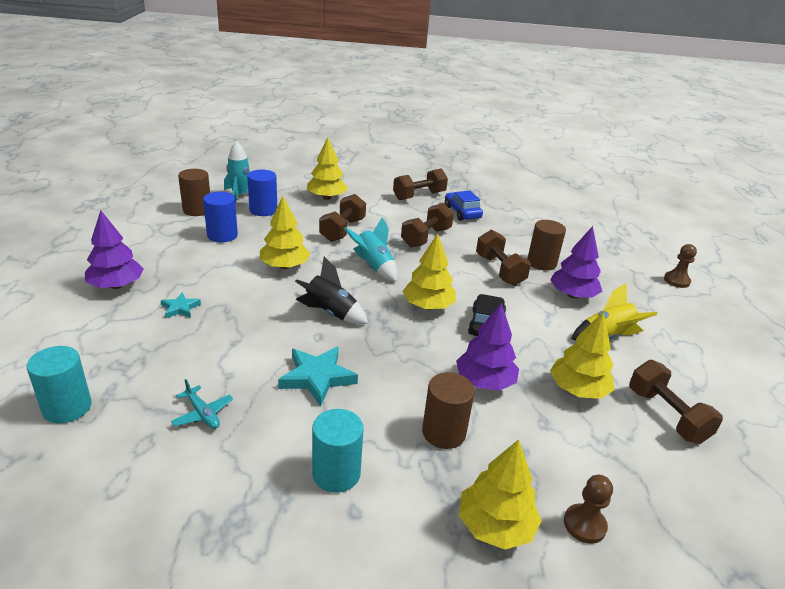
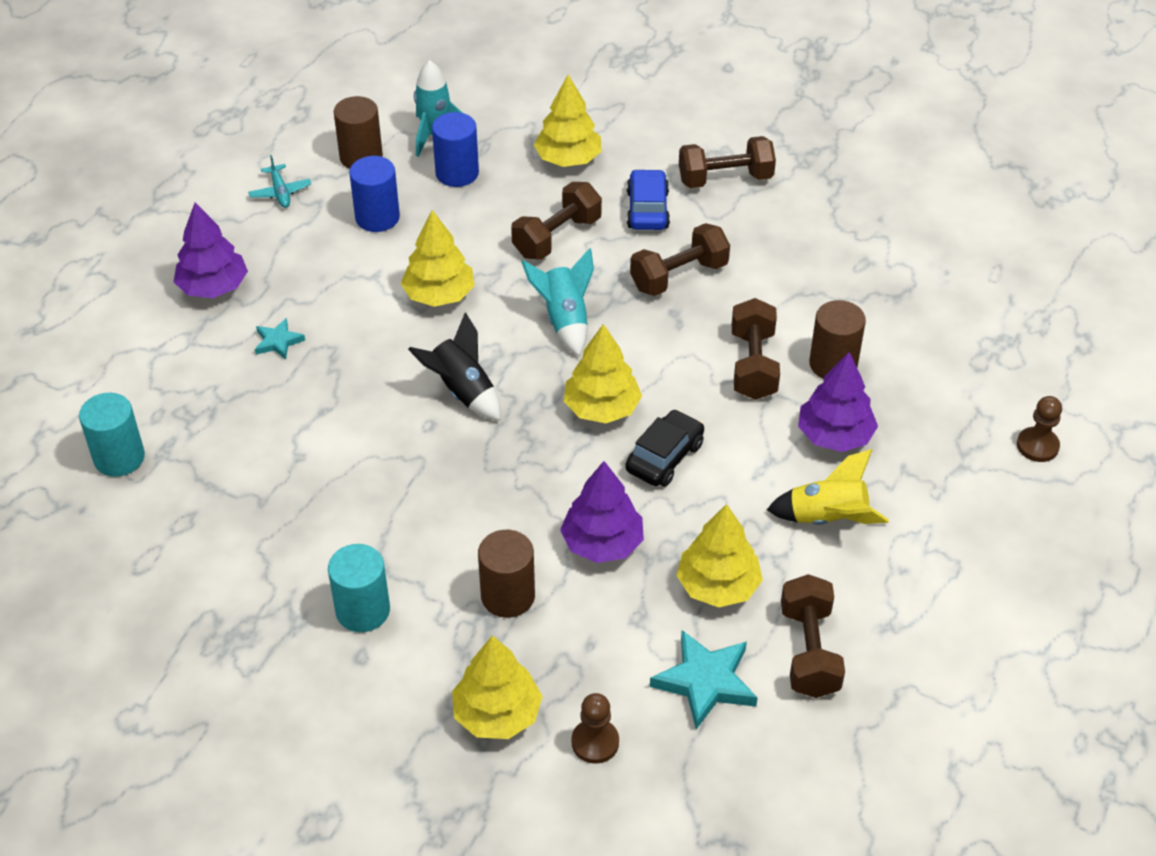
camera: 25 degrees right, 15 degrees up
turquoise plane [171,379,233,429] -> turquoise plane moved to [248,155,311,208]
turquoise star [278,347,358,406] -> turquoise star moved to [650,630,758,729]
blue car [445,191,483,221] -> blue car moved to [627,169,670,230]

